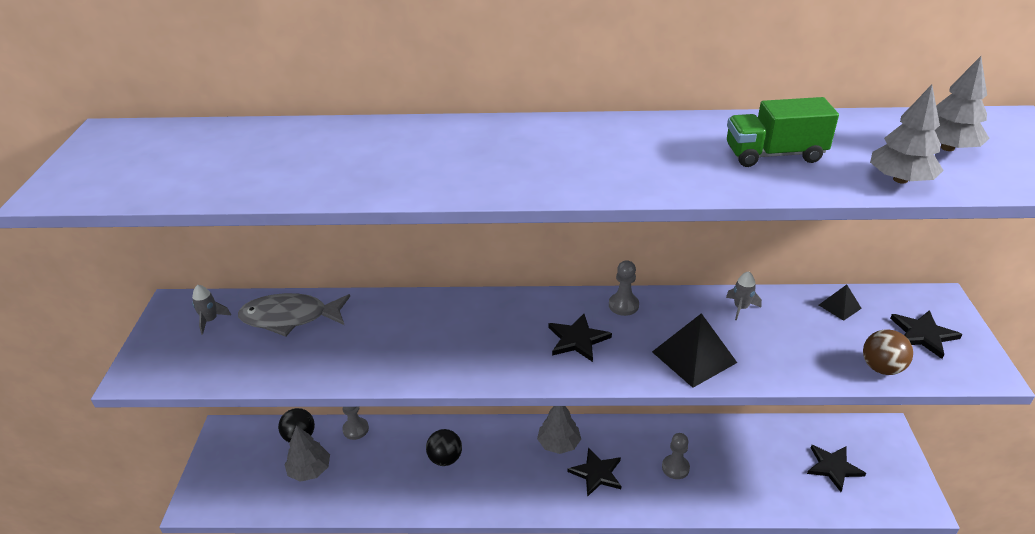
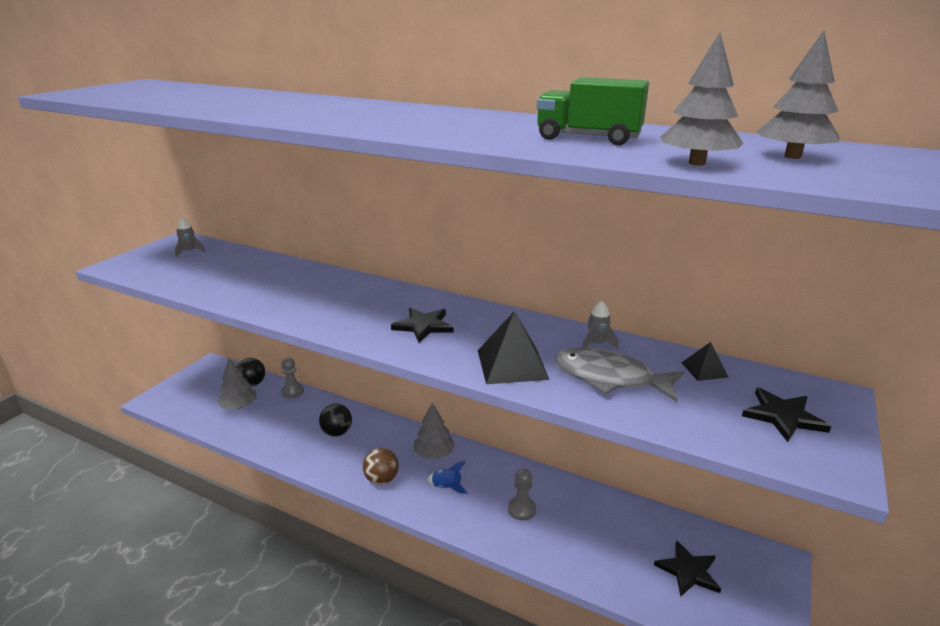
camera: 25 degrees right, 10 degrees down
grey fish [238,293,350,337] -> grey fish moved to [555,347,684,402]
black star [567,447,621,497] -> blue rocket [427,461,468,494]
grey pawn [609,260,639,316] -> none
brown ball [863,329,913,375] -> brown ball moved to [363,448,399,485]

